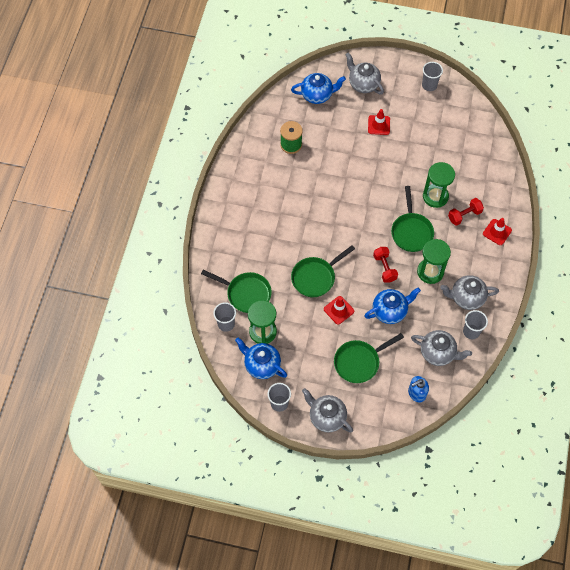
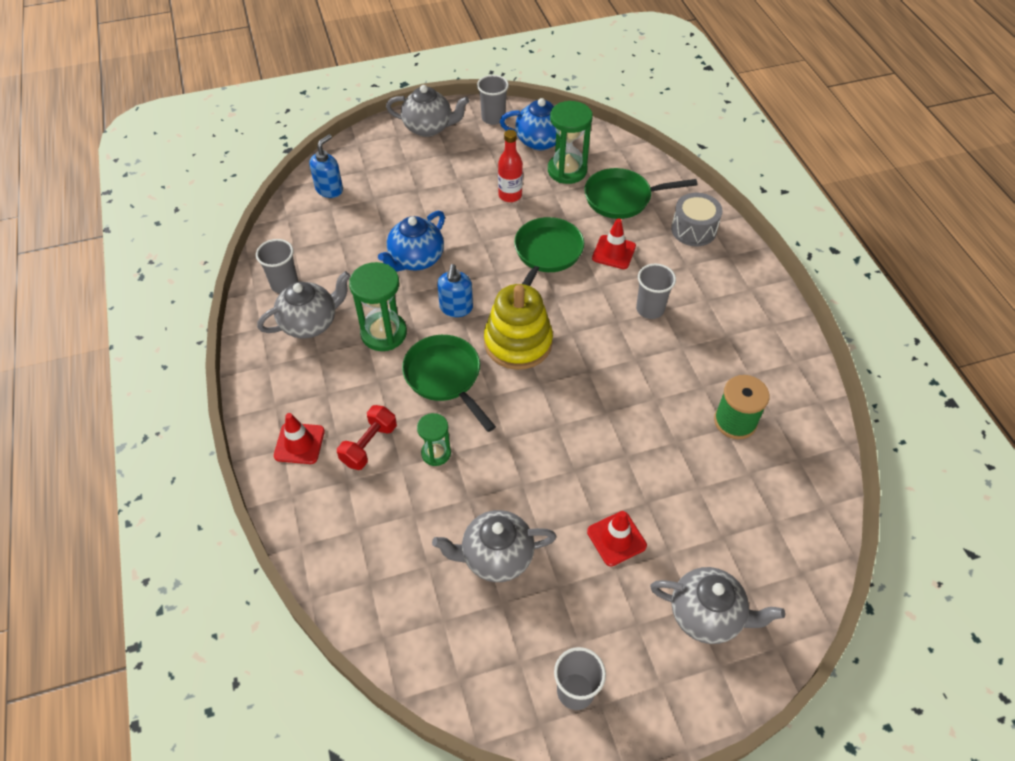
camera: 150 degrees right, 10 degrees down
grey cup [213,302,236,332] -> grey cup moved to [636,264,676,319]
blue teapot [291,73,346,104] -> none
red traffic cone [324,296,354,325] -> red traffic cone moved to [592,218,636,269]
green pan [334,333,404,383] -> none
red dumbbell [373,247,398,283] -> blue soap dispenser [437,264,473,317]
grey teapot [411,330,472,366] -> grey teapot moved to [432,510,556,582]
green hourglass [423,162,455,208] -> green hourglass [417,413,451,466], size x0.59
none -> yellow stacking toy [484,284,553,370]
none -> red bottle [498,130,523,202]
none -> grey drum [671,193,722,246]

